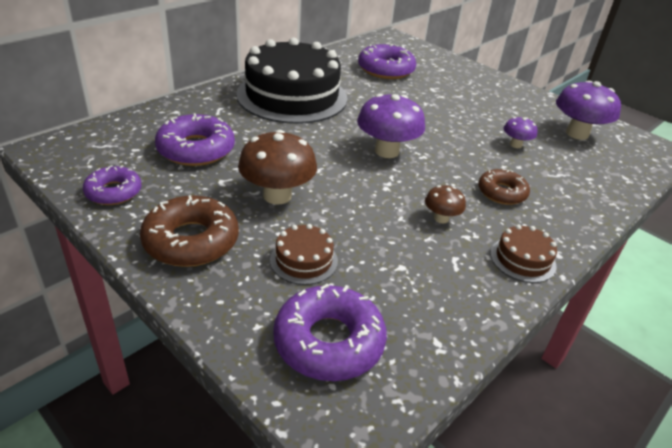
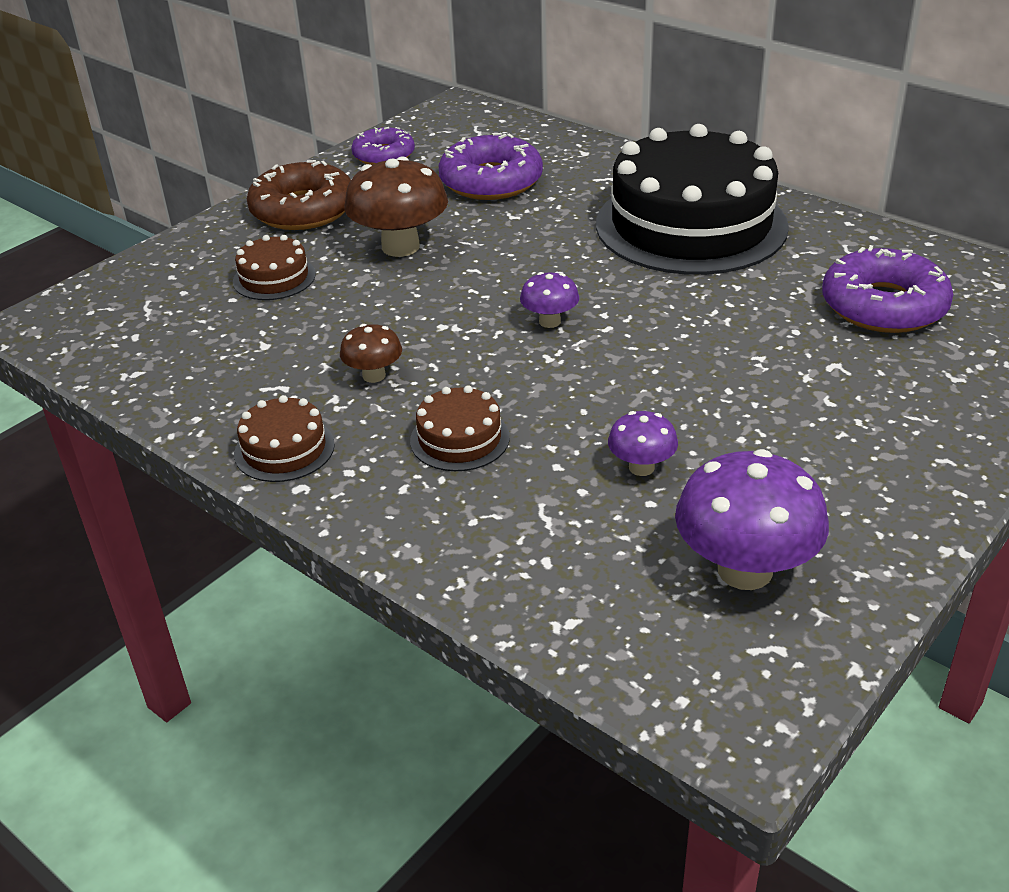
camera: 90 degrees right, 0 degrees up
purple donut [273,284,387,381] -> none
purple mushroom [357,94,425,158] -> purple mushroom [520,272,579,328], size x0.52
brown donut [478,169,530,205] -> brown cake [410,385,510,471]

